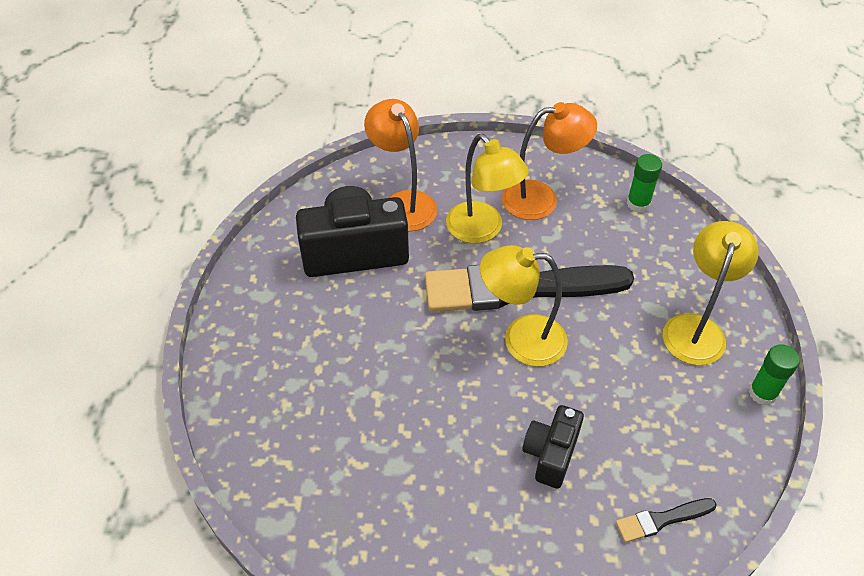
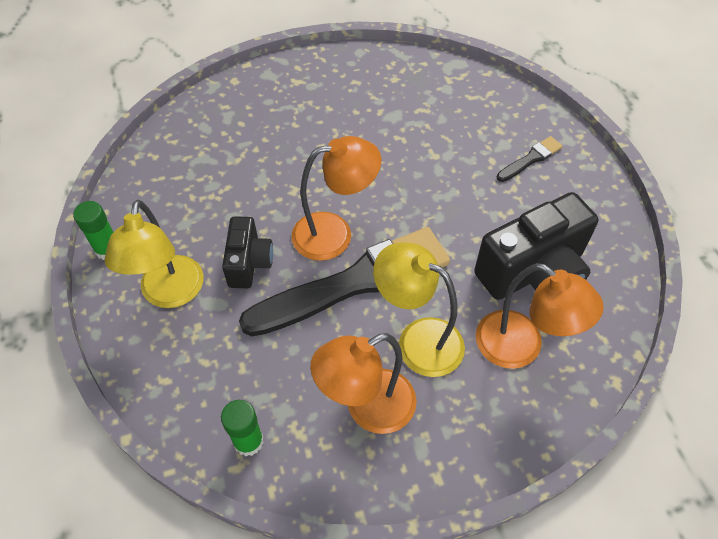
camera: 160 degrees right, 5 degrees up
yellow lamp [480,245,568,366] -> orange lamp [291,136,381,261]
black camera [522,405,584,489] -> black camera moved to [222,216,273,288]
black brush [616,498,717,543] -> black brush moved to [497,136,563,182]

